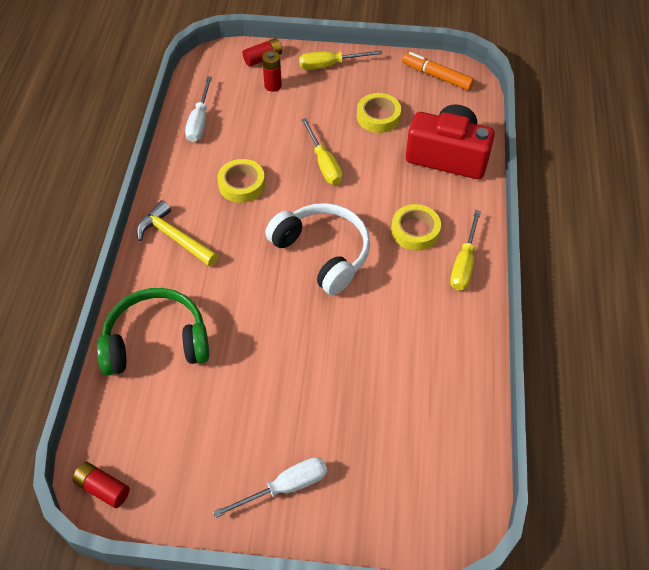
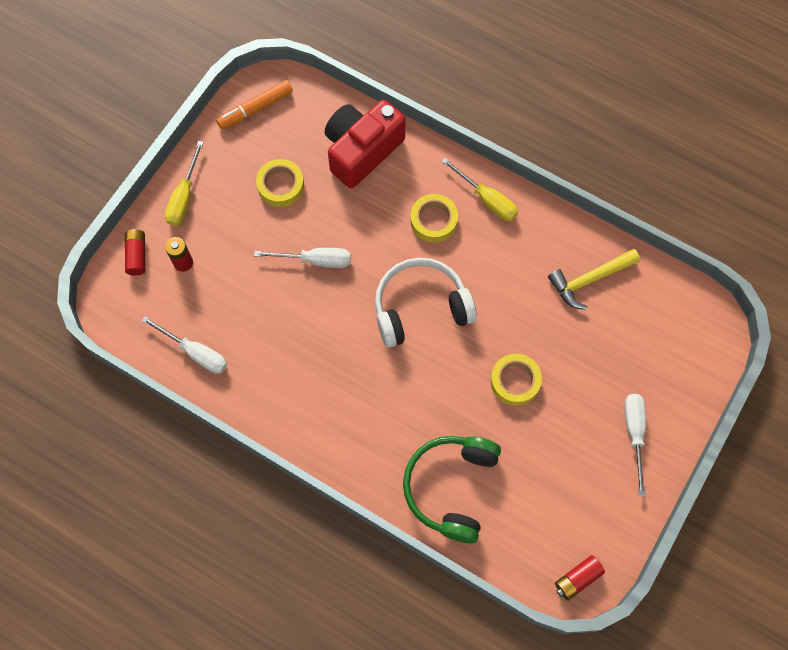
camera: 65 degrees left, 15 degrees up
yellow hammer [136,200,219,267] -> yellow hammer moved to [548,249,640,310]
yellow tape [217,159,265,203] -> yellow tape moved to [491,354,542,406]
yellow screwdriver [301,118,343,185] -> white screwdriver [254,248,351,268]

